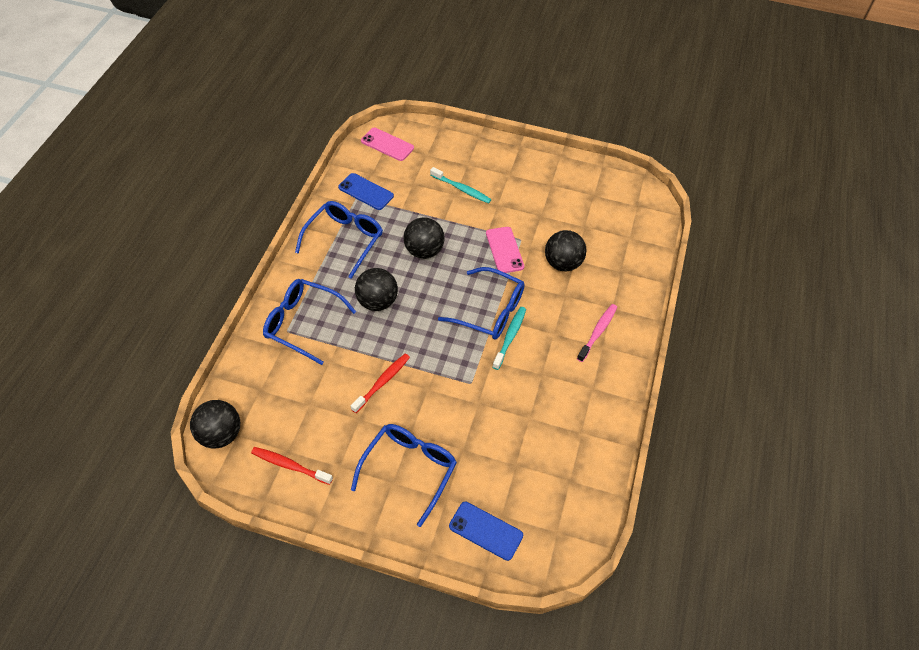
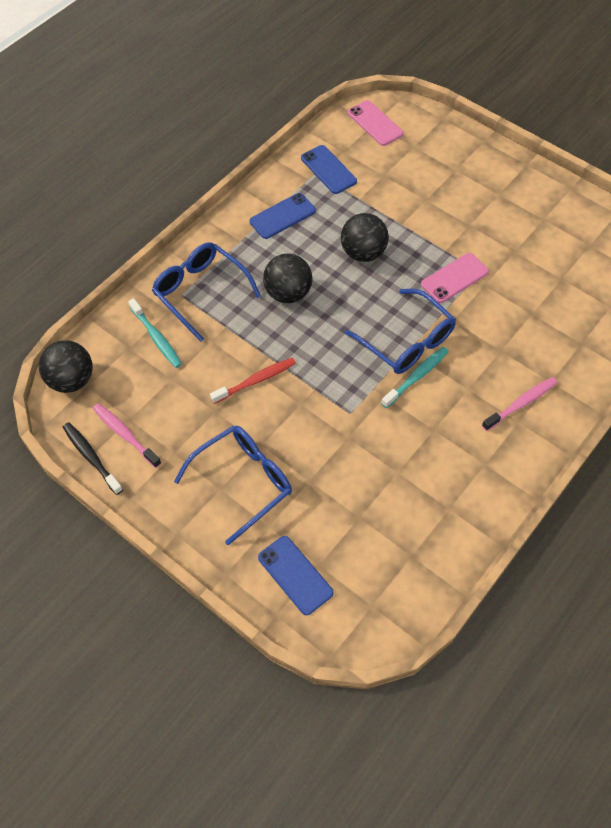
camera: 25 degrees right, 5 degrees up
red toothbrush [251,447,333,485] -> pink toothbrush [93,403,161,468]
blue glasses [295,201,383,279] -> blue phone [250,193,316,239]
turquoise toothbrush [430,167,492,204] -> turquoise toothbrush moved to [128,298,182,368]
pink phone [486,227,524,273] -> pink phone turned 45 degrees clockwise [421,253,489,303]
black ball [545,230,586,272] -> none
none -> black toothbrush [63,422,123,495]

